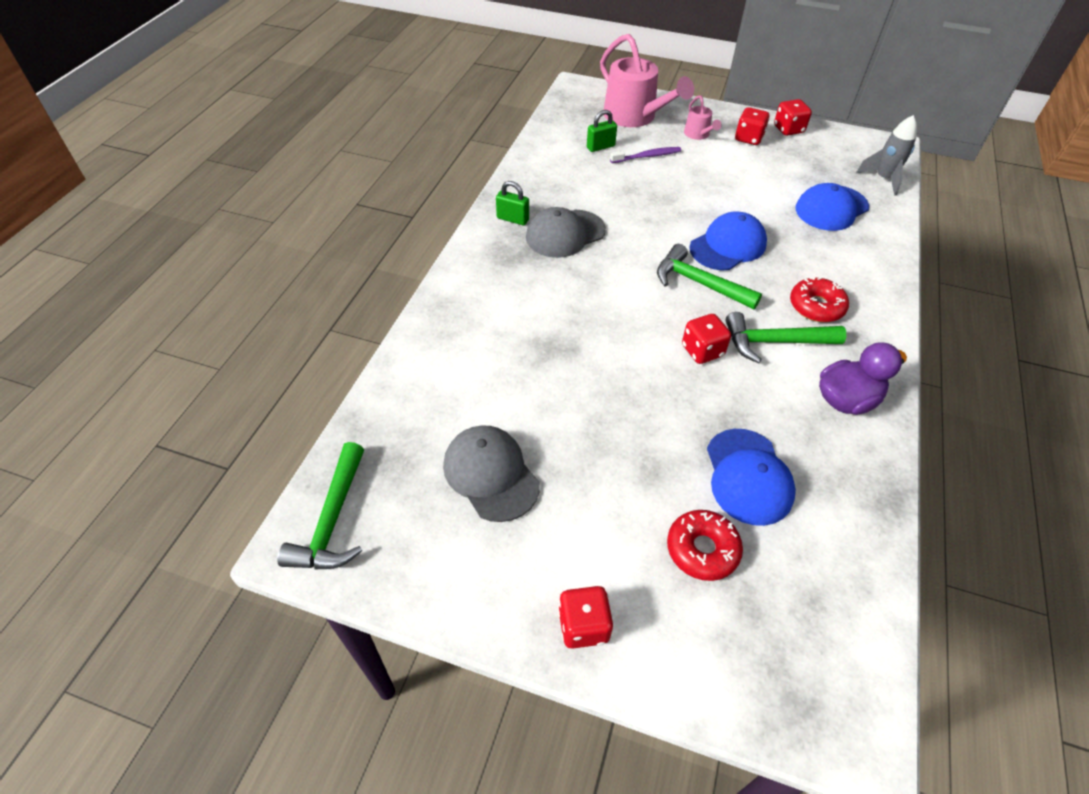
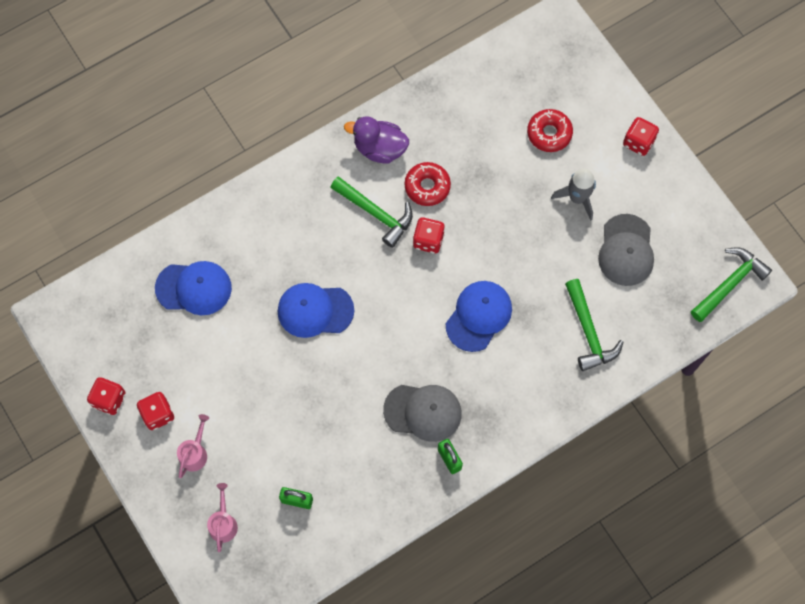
camera: 140 degrees left, 20 degrees up
pink watering can [600,34,694,127] -> pink watering can [207,483,238,552], size x0.48
purple toothbrush [610,147,681,163] -> none
green hammer [657,244,762,310] -> green hammer moved to [565,279,624,371]
blue cap [707,429,796,526] -> blue cap moved to [446,281,512,352]
red donut [790,277,849,322] -> red donut moved to [405,162,451,206]
grey rocket [856,115,917,196] -> grey rocket moved to [551,169,596,221]

